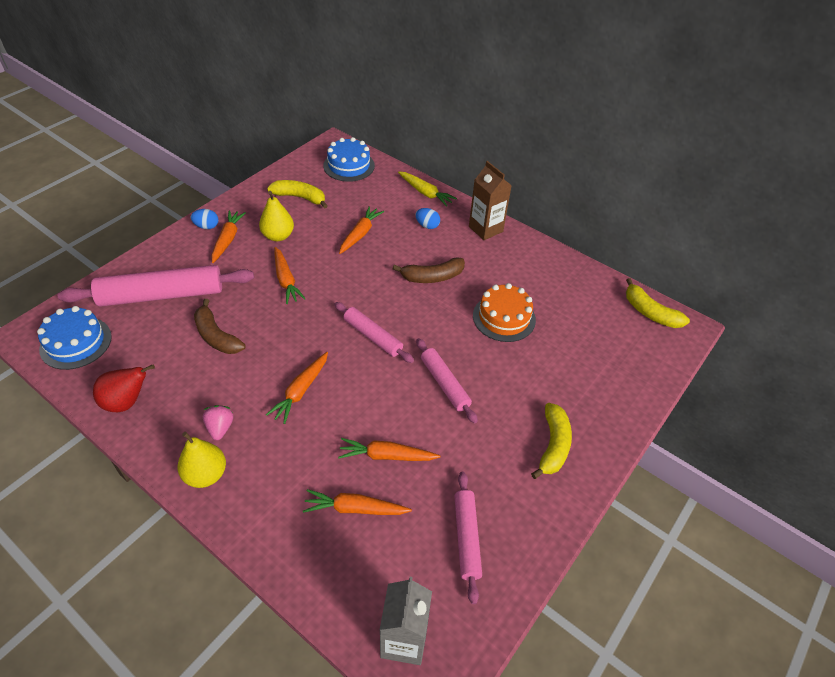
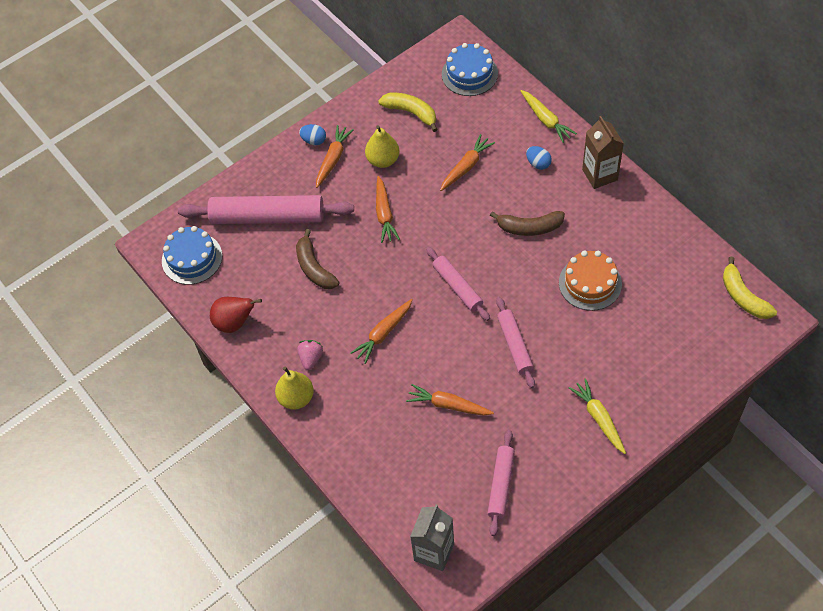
camera: 20 degrees right, 10 degrees up
orange carrot [303,489,412,515] -> none
yellow banana [531,403,572,479] -> yellow carrot [569,378,626,454]

